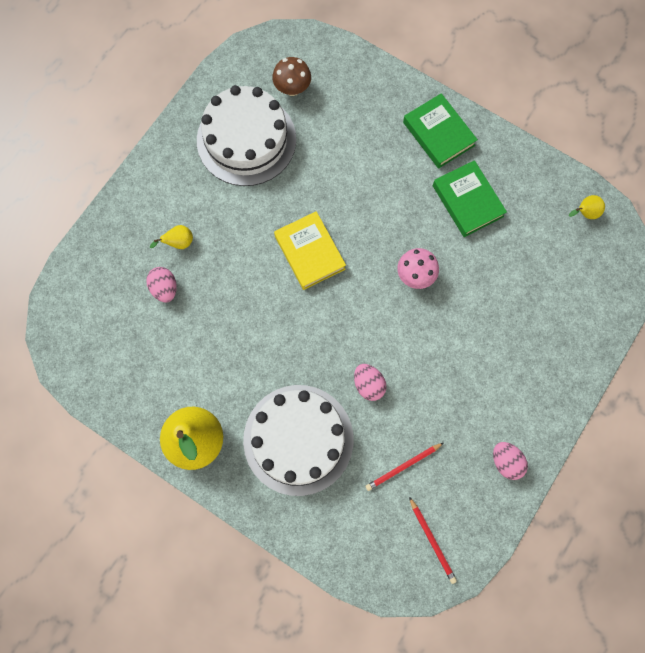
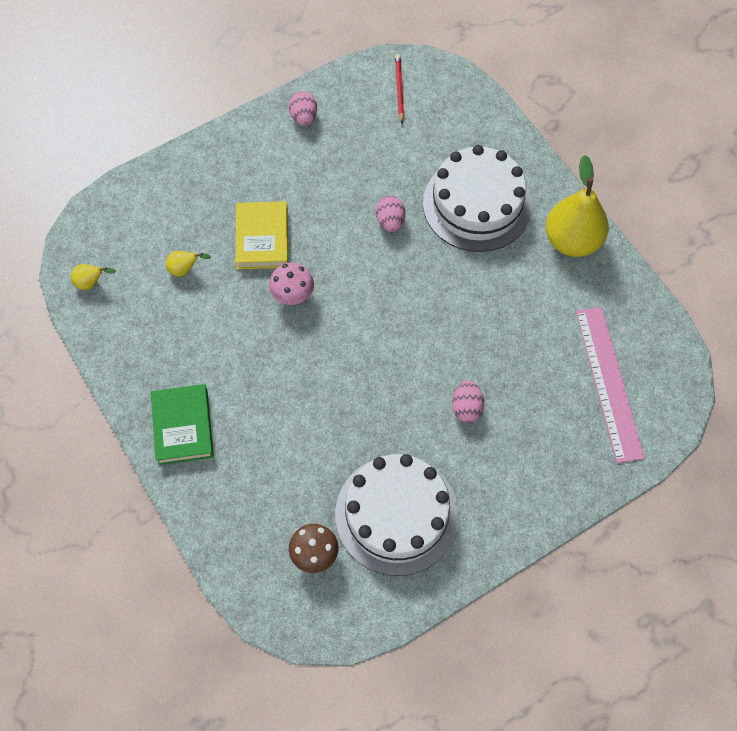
camera: 155 degrees left, 10 degrees down
pink egg [146,267,177,302] -> pink egg moved to [452,380,484,423]
yellow pear [150,225,193,249] -> yellow pear moved to [166,251,211,277]
yellow book [274,211,346,290] -> yellow book moved to [235,201,288,269]
red pencil [365,443,443,491] -> none
green book [433,160,507,237] -> none
none -> pink ruler [576,307,645,463]

